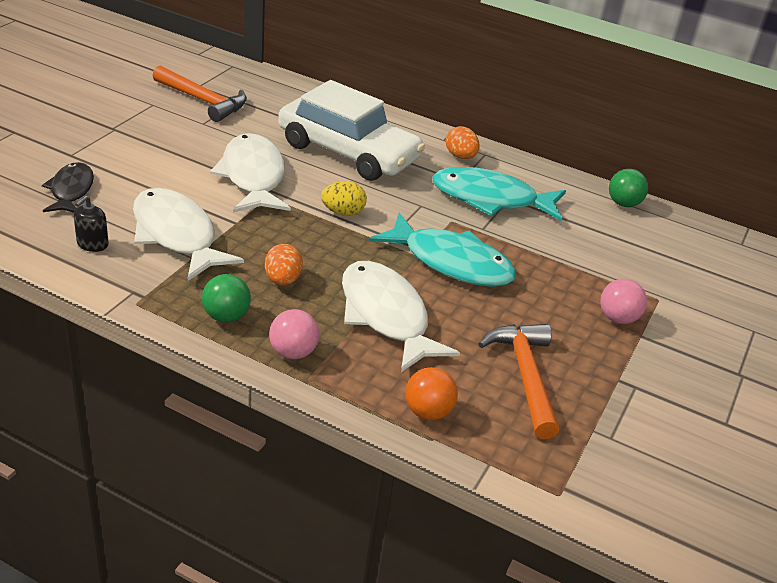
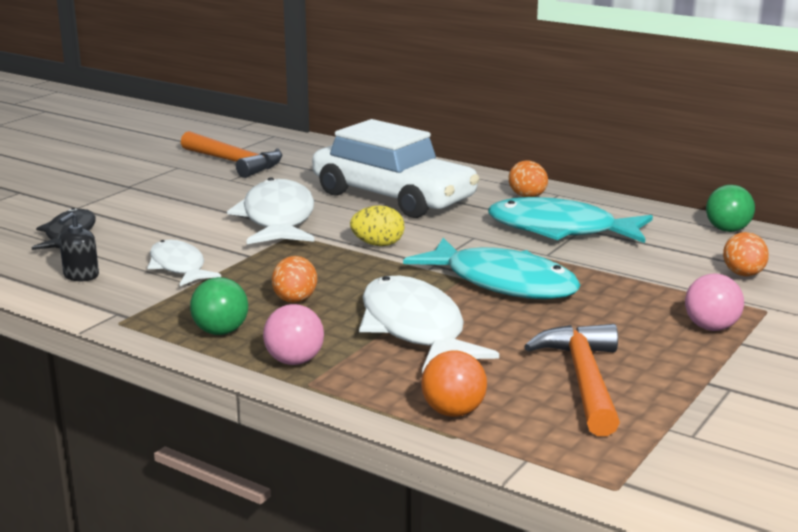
camera: 10 degrees right, 15 degrees down
white fish [133,188,244,281] -> white fish [147,240,221,286], size x0.61
none -> orange egg [723,232,769,277]

